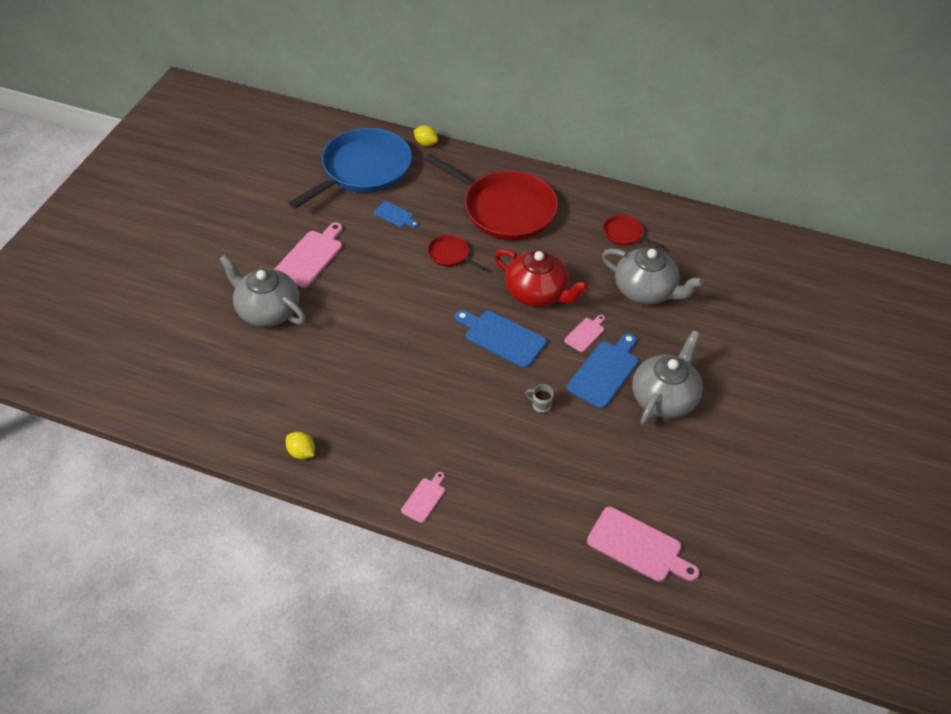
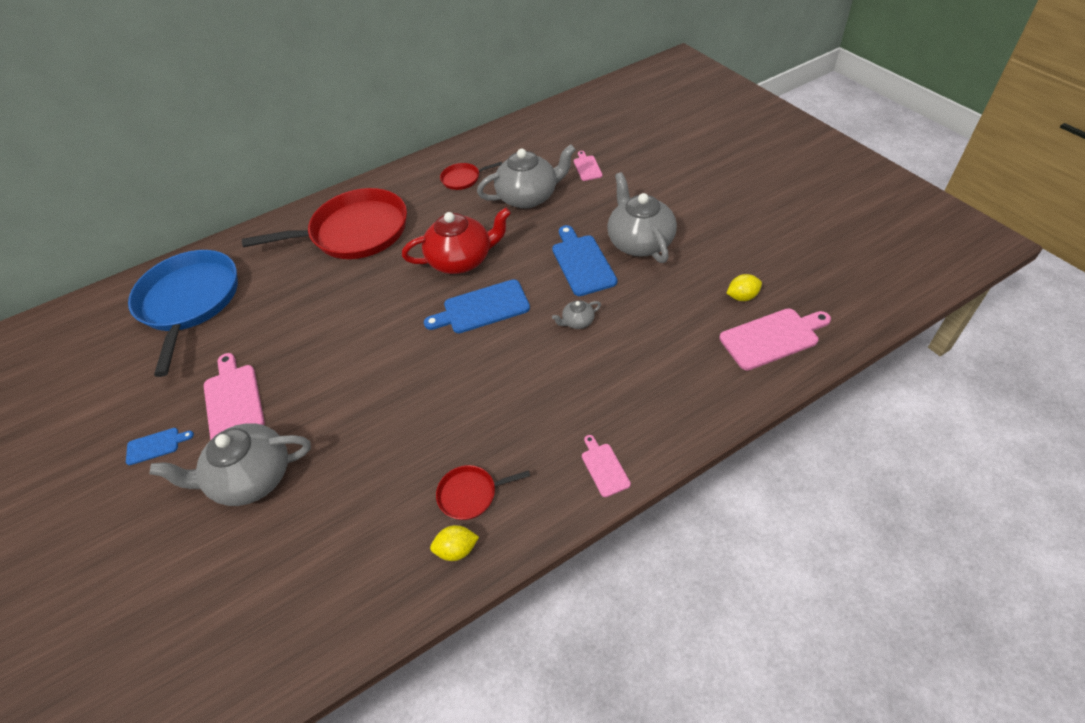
camera: 45 degrees left, 0 degrees up
blue cutting board [374,201,418,228] -> blue cutting board moved to [126,428,194,465]
yellow lemon [414,125,438,146] -> yellow lemon moved to [727,274,762,301]
red pan [428,235,486,271] -> red pan moved to [436,465,530,520]
grey mug [525,384,554,413] -> grey teapot [552,300,601,329]
pink cutting board [564,315,605,352] -> pink cutting board moved to [574,151,603,181]

